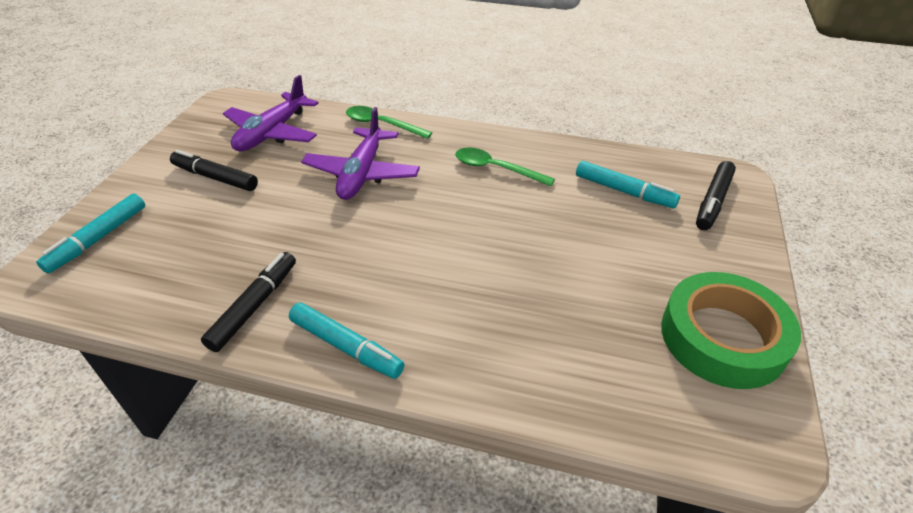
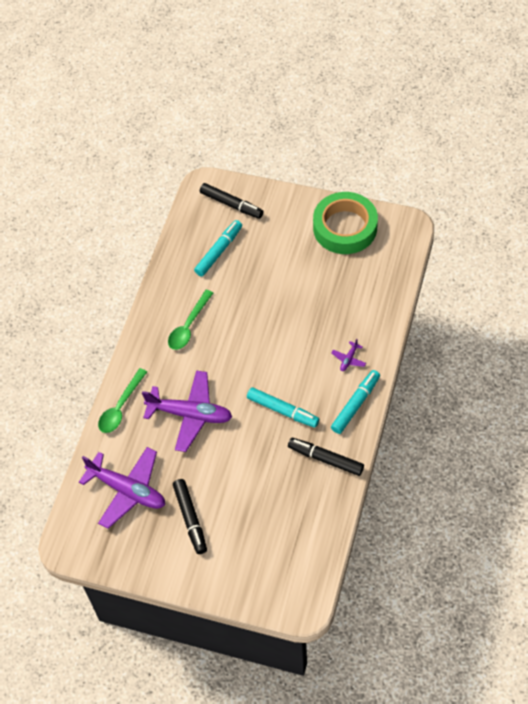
camera: 85 degrees left, 15 degrees up
turquoise marker [36,193,145,273] -> turquoise marker moved to [247,387,319,428]
black marker [170,150,258,191] -> black marker turned 45 degrees counterclockwise [173,479,207,554]
none -> purple plane [332,339,366,371]

